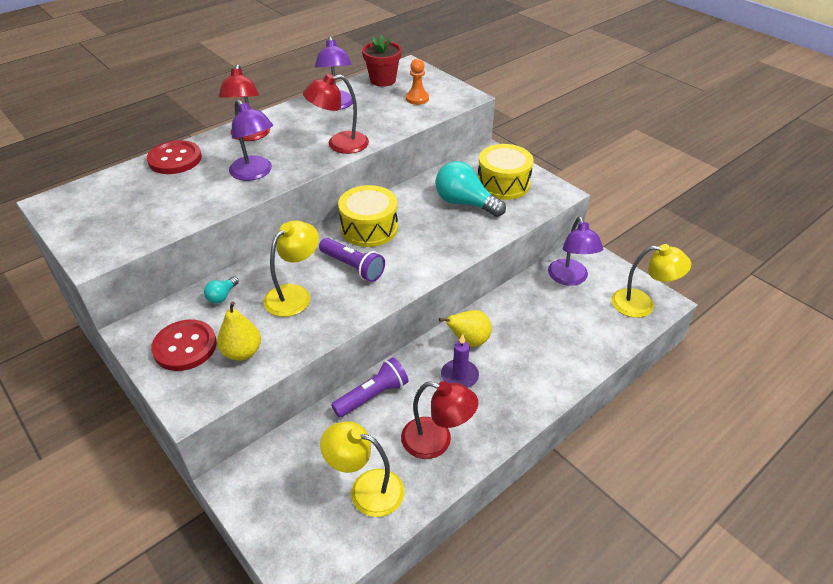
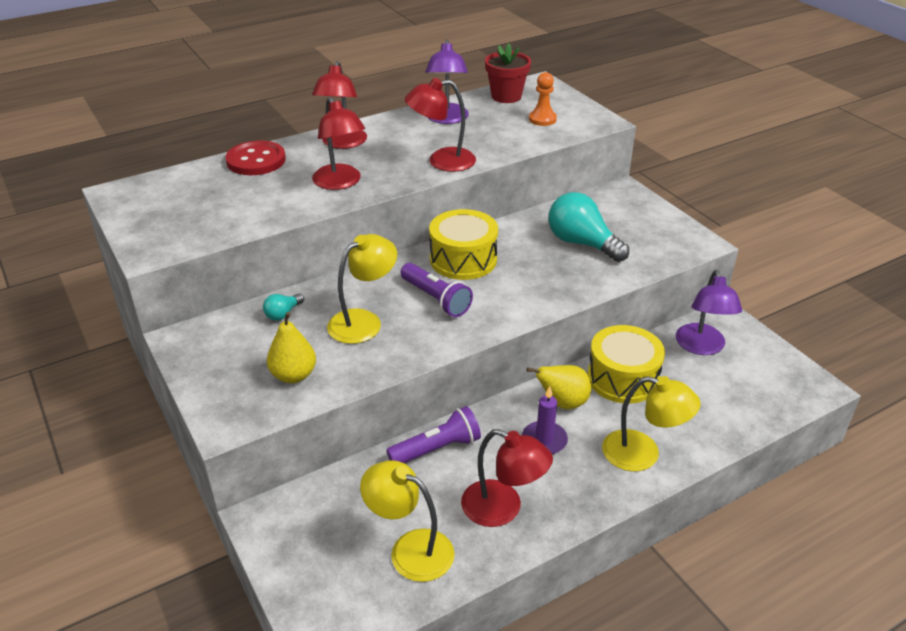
camera: 10 degrees right, 5 degrees down
red button [151,320,217,371] -> none
purple lamp [229,99,273,181] -> red lamp [312,97,365,190]
yellow drum [478,144,534,200] -> yellow drum moved to [588,325,665,404]
yellow lamp [611,244,691,318] -> yellow lamp moved to [602,376,701,471]

